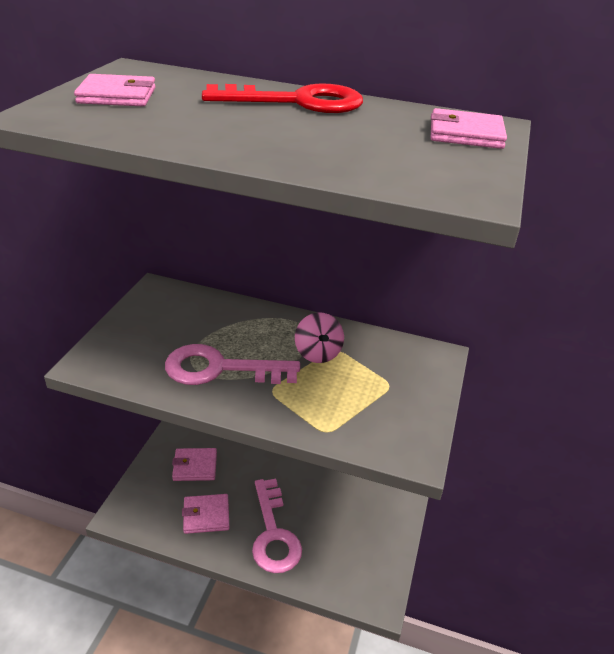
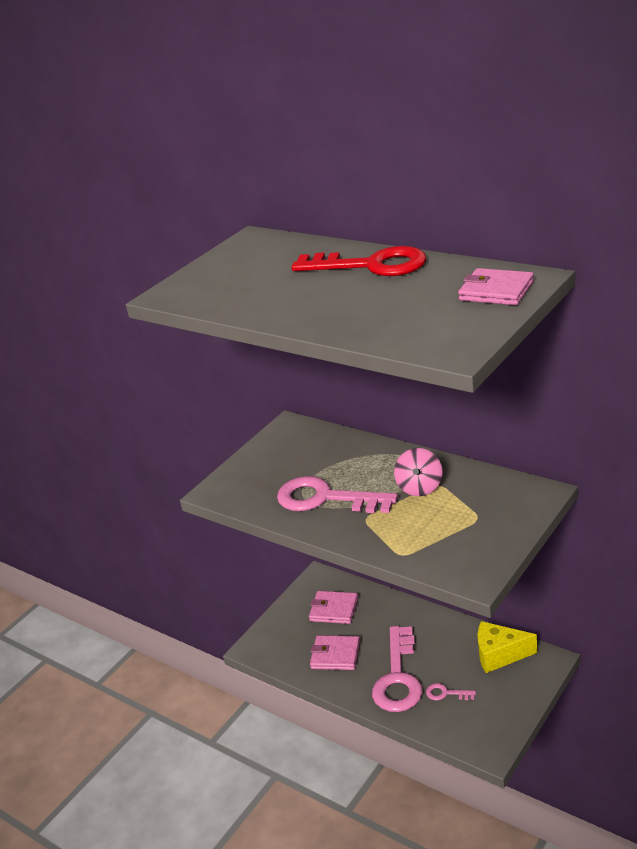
camera: 25 degrees right, 5 degrees down
pink wallet [74,74,156,106] -> none
none -> pink key [426,683,476,700]
none -> yellow cheese [477,621,537,673]

